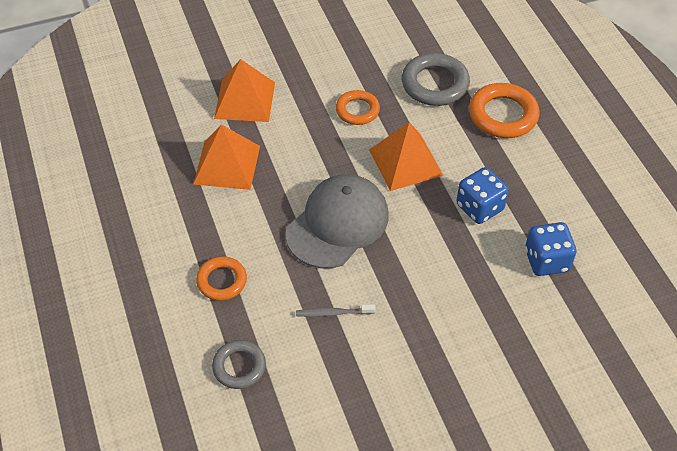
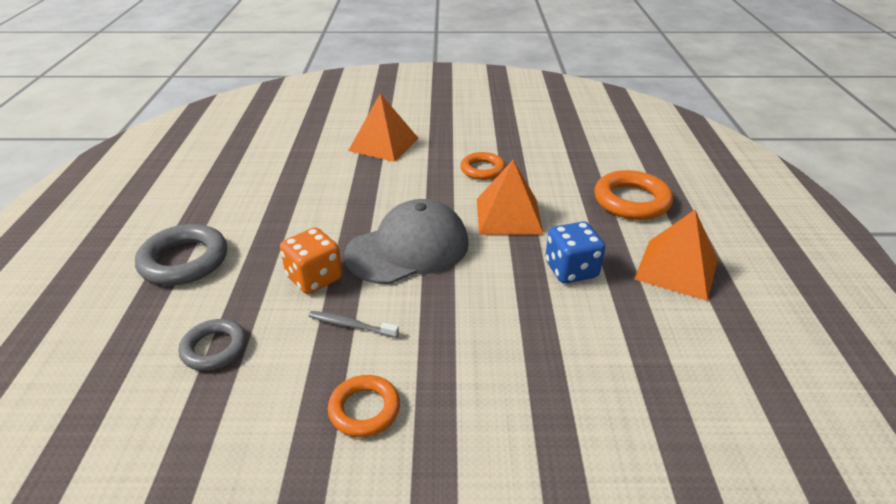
camera: 20 degrees right, 15 degrees down
orange pyramid [193,124,260,190] -> orange pyramid moved to [634,210,718,301]
orange ring [196,257,247,301] -> orange ring moved to [328,375,400,437]
grey ring [402,53,470,106] -> grey ring moved to [135,224,227,286]
blue dice [525,222,576,276] -> none
none -> orange dice [280,227,342,294]

